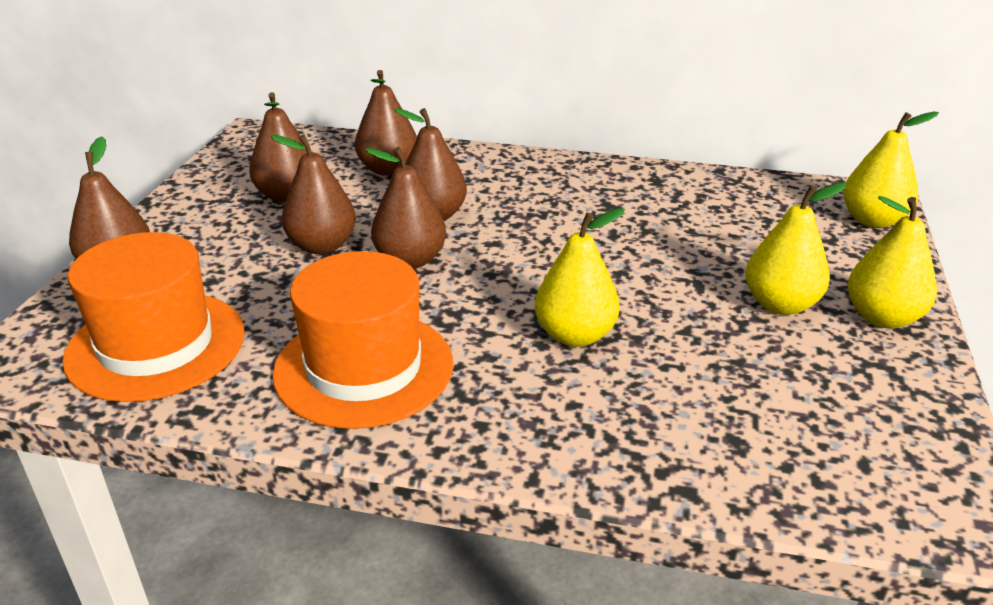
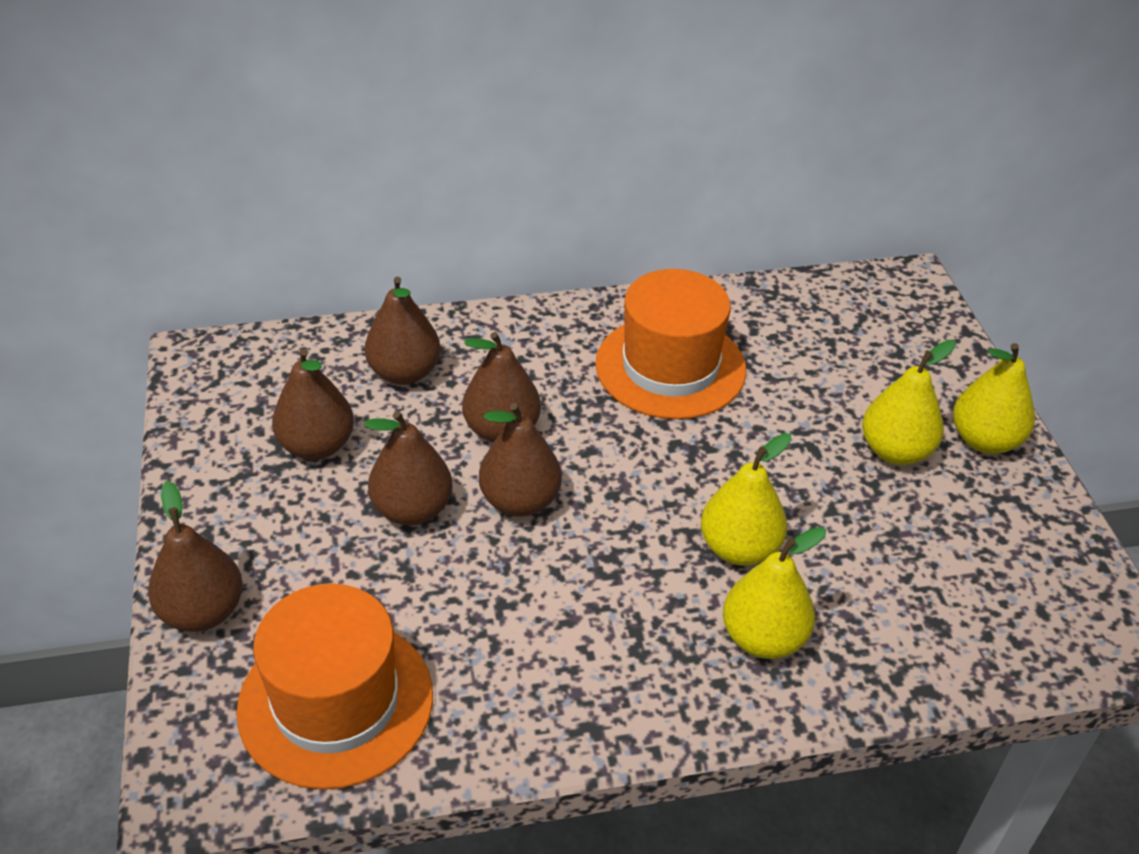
camera: 25 degrees left, 10 degrees up
orange hat [272,251,453,429] -> orange hat moved to [595,269,746,419]
yellow pear [843,112,939,228] -> yellow pear moved to [723,527,826,659]

